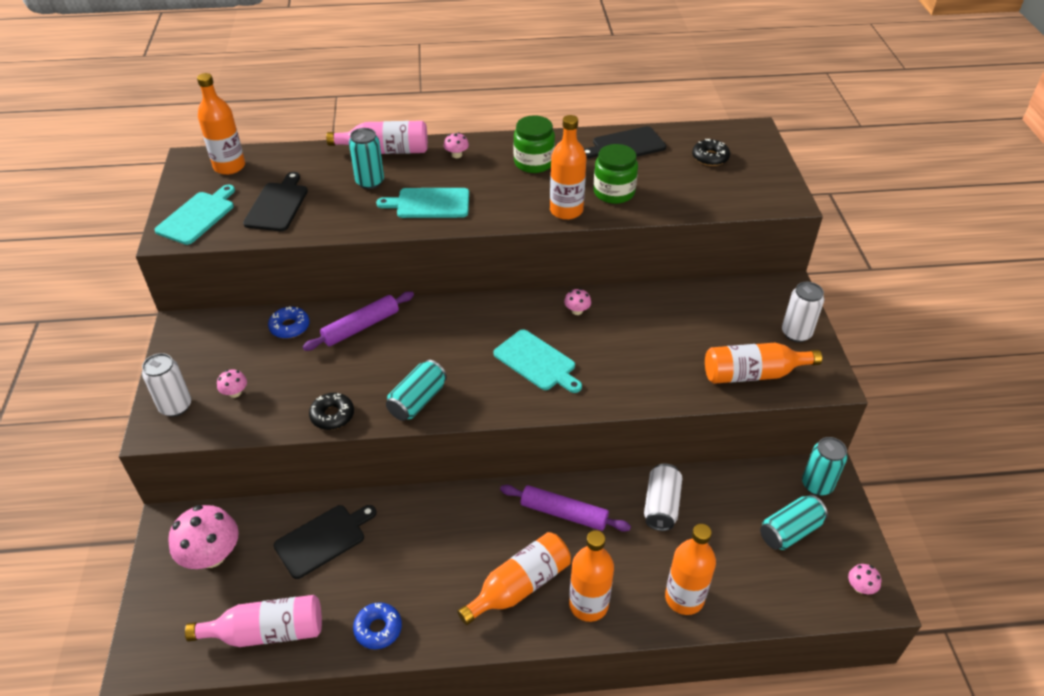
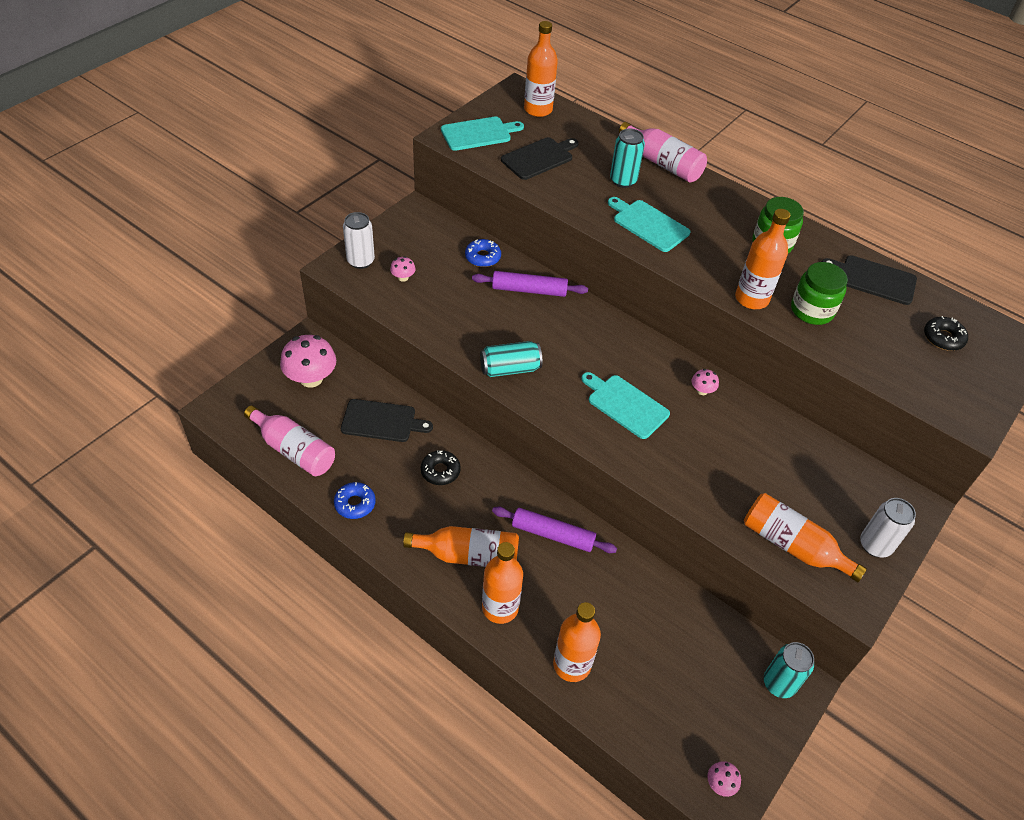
camera: 40 degrees right, 5 degrees up
black donut [309,393,354,430] -> black donut moved to [421,450,461,485]
pink mushroom [444,132,469,158] -> none
turquoise cutting board [493,330,582,393] -> turquoise cutting board turned 135 degrees clockwise [581,372,670,439]
purple rolling pin [500,485,631,532] -> purple rolling pin turned 45 degrees counterclockwise [492,507,617,553]
white can [644,464,682,531] -> none
turquoise can [760,495,828,550] -> none

